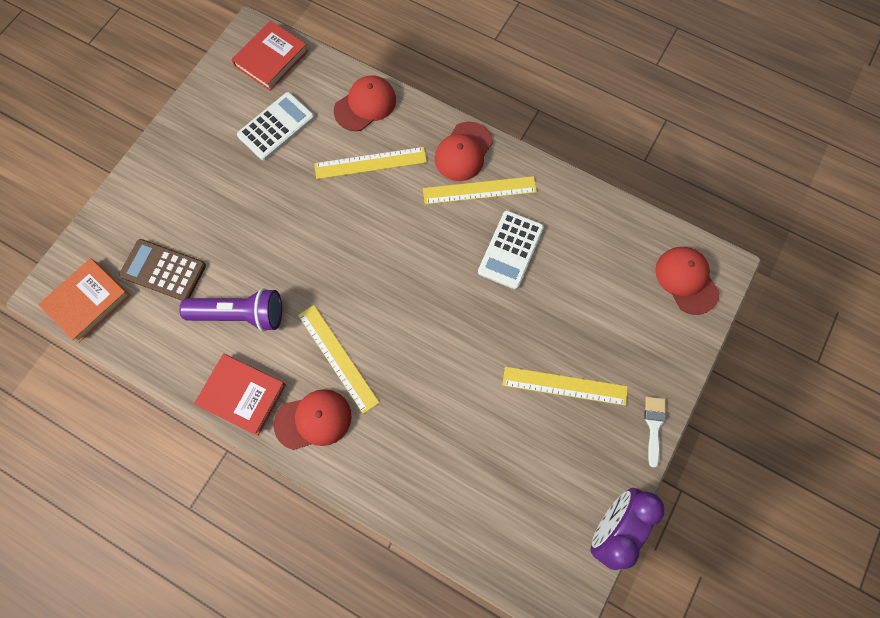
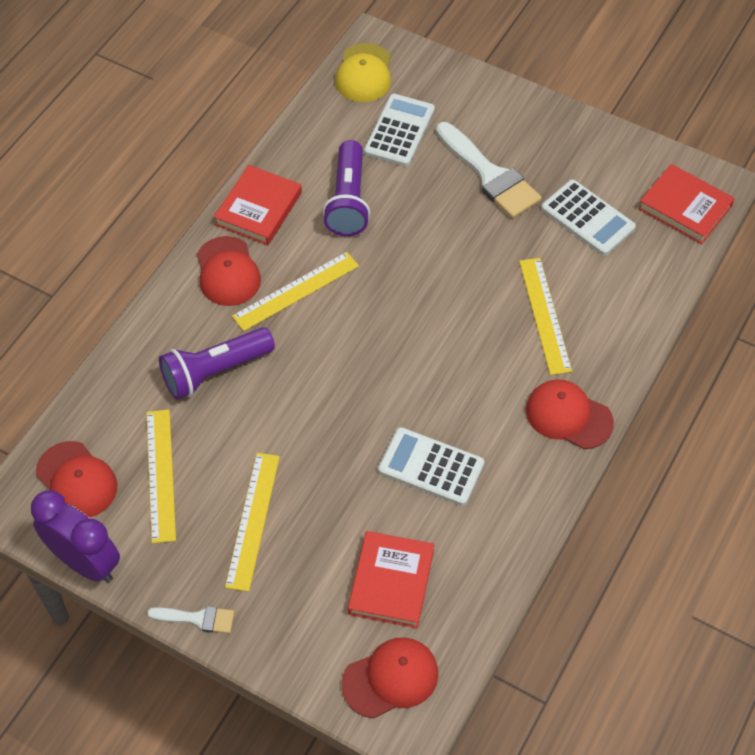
camera: 90 degrees right, 15 degrees down
orange book [38,258,130,343] -> yellow cap [335,43,391,102]
brown calculator [119,239,206,301] -> white calculator [364,94,435,166]
red cap [334,75,396,131] -> red cap moved to [36,441,117,517]
yellow ruler [423,176,537,204] -> yellow ruler moved to [146,410,176,543]
none -> purple flashlight [159,327,275,400]
none -> red book [348,531,434,628]
none -> white brush [436,122,542,219]

